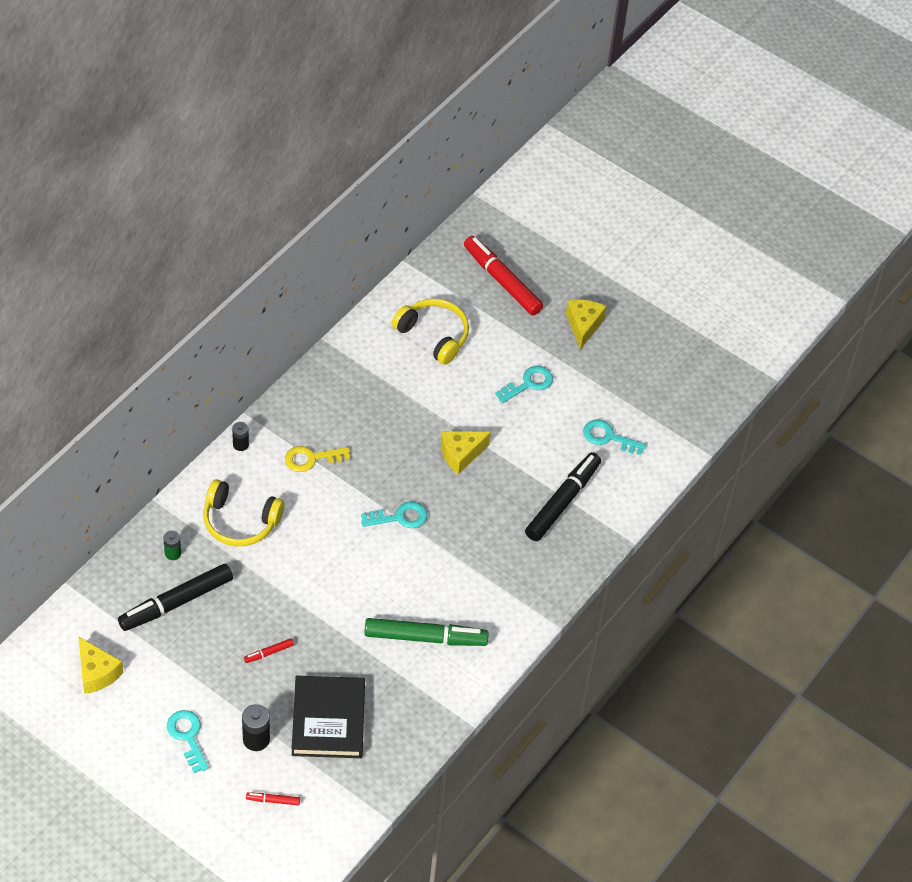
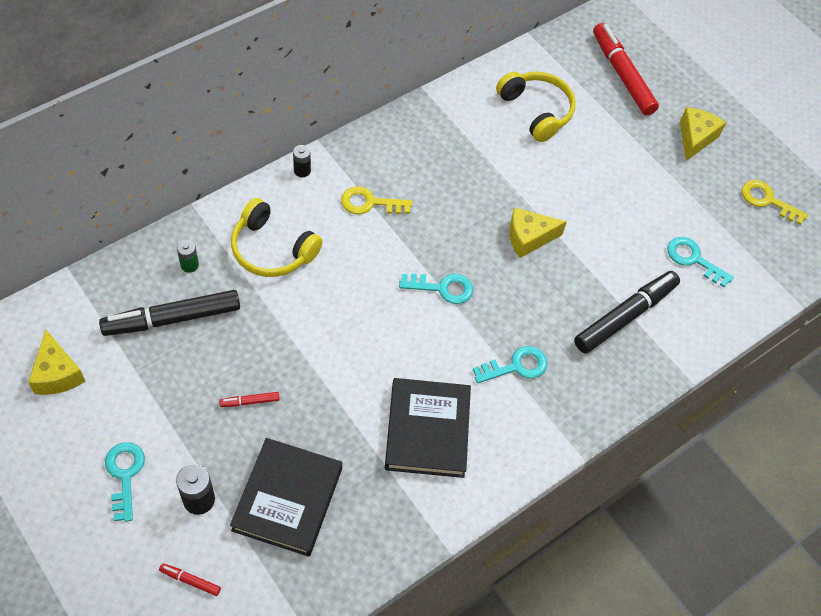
camera: 15 degrees right, 5 degrees up
green marker [364,618,489,646] -> black book [385,378,471,478]
turquoise key [495,366,553,403] -> turquoise key moved to [473,346,548,383]
none -> yellow key [742,180,808,225]

